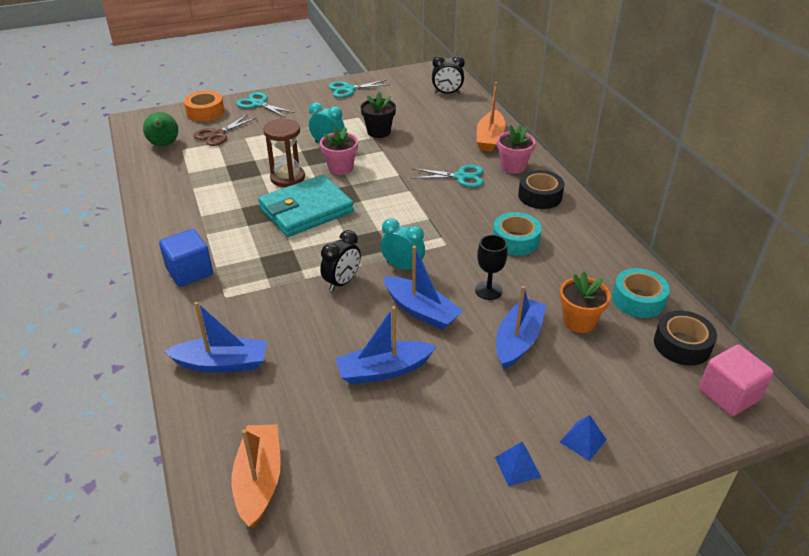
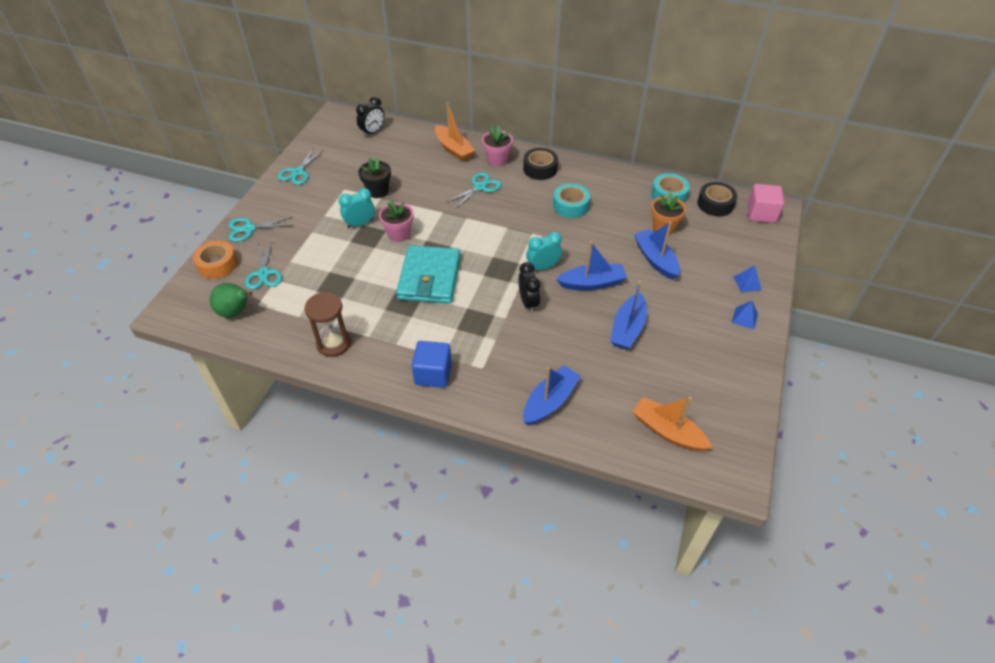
camera: 50 degrees left, 10 degrees up
brown scissors [194,114,256,146] -> turquoise scissors [245,240,282,289]
brown hourglass [263,119,305,187] -> brown hourglass moved to [305,292,351,357]
black goblet [475,235,508,300] -> none

